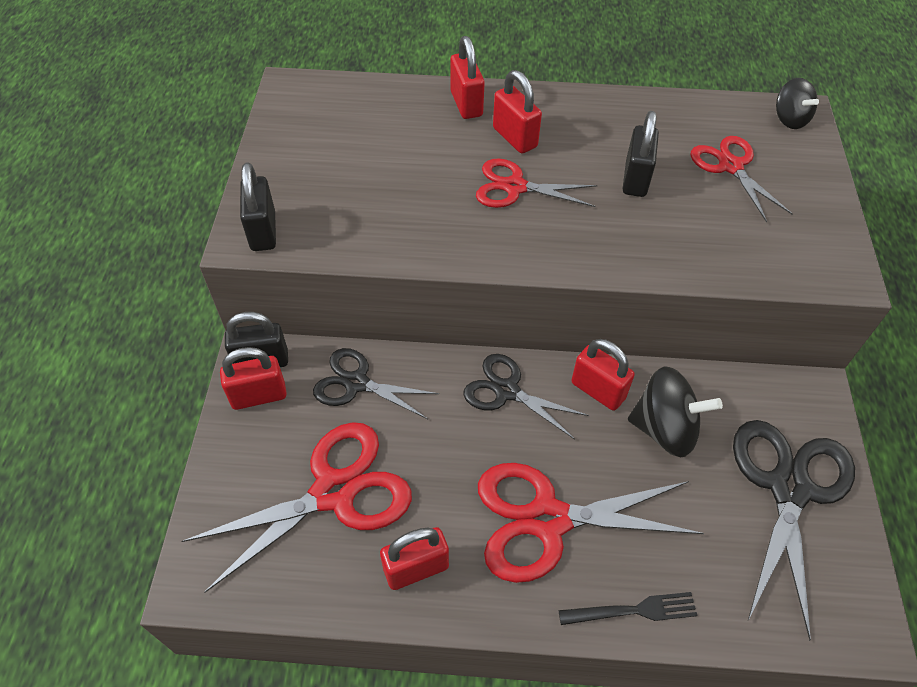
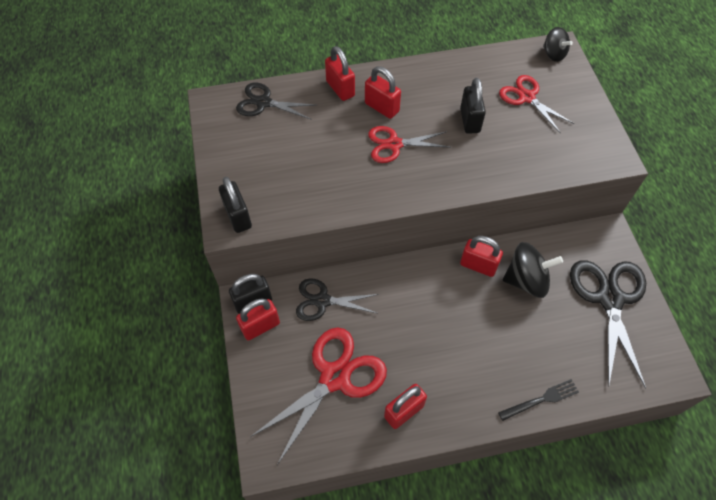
camera: 15 degrees left, 5 degrees up
black scissors [464,354,589,440] -> black scissors moved to [236,83,316,120]
red scissors [478,463,704,583] -> none

